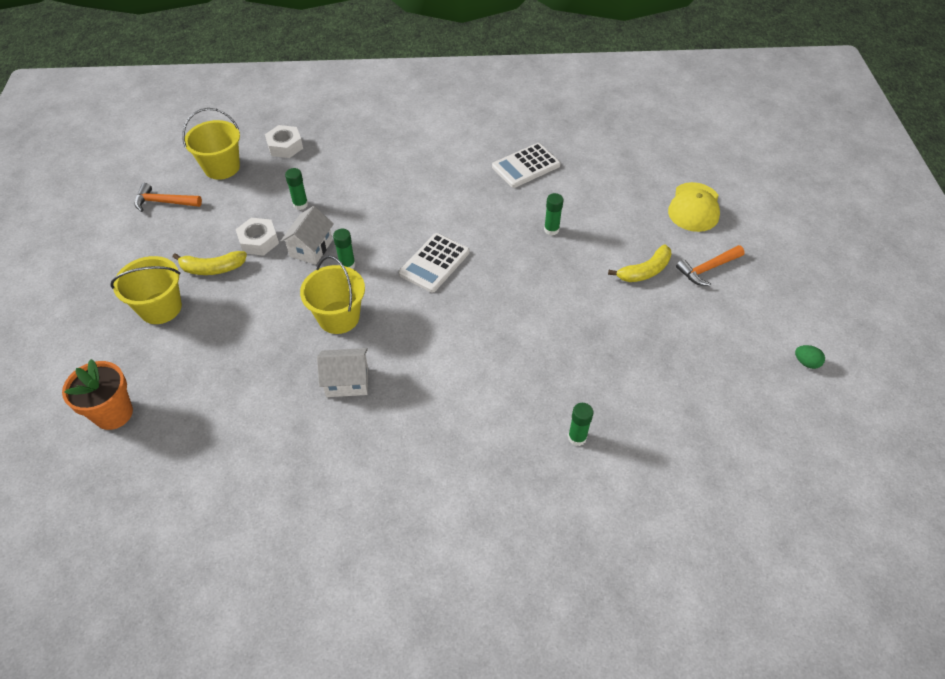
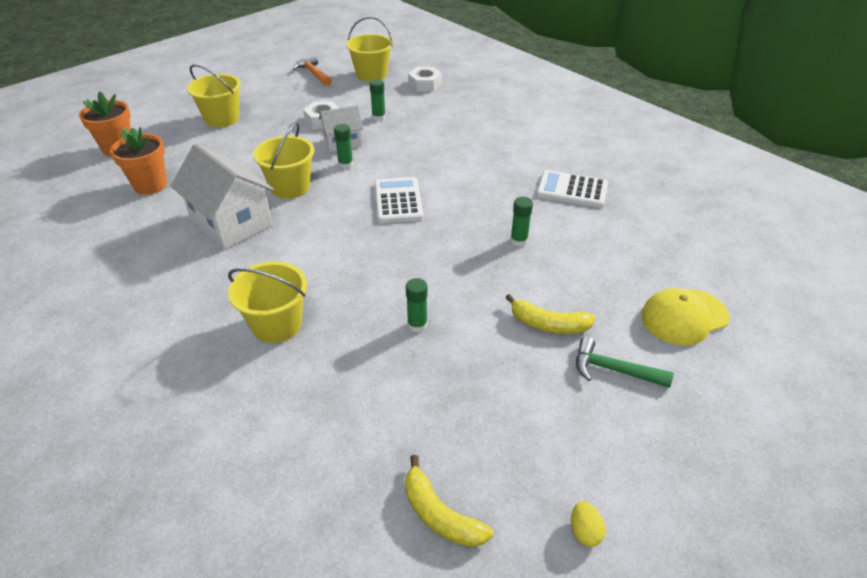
camera: 50 degrees right, 10 degrees down
yellow banana [173,251,247,275] -> yellow banana moved to [405,455,493,547]
white house [317,348,368,397] -> white house [171,143,274,249], size x1.71
white calculator [399,233,470,293] -> white calculator turned 90 degrees clockwise [375,177,423,223]
green glue stick [568,403,593,446] -> green glue stick moved to [406,278,428,332]
orange hammer [676,245,745,286] -> green hammer [576,337,674,388]
green egg [795,345,825,369] -> yellow egg [571,501,606,547]
none -> orange flower pot [110,127,167,195]
none -> yellow bucket [228,261,307,343]

